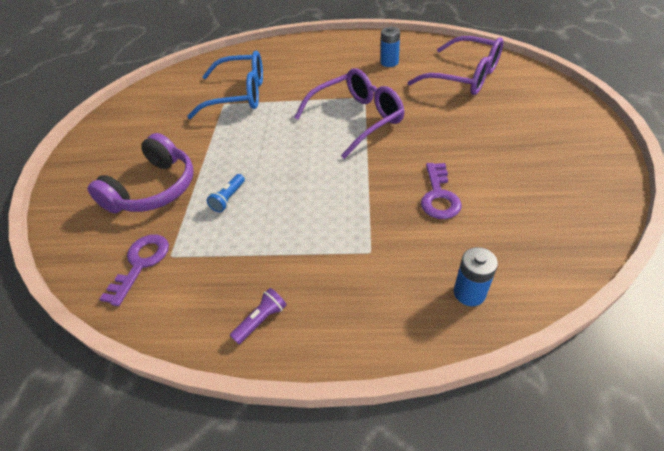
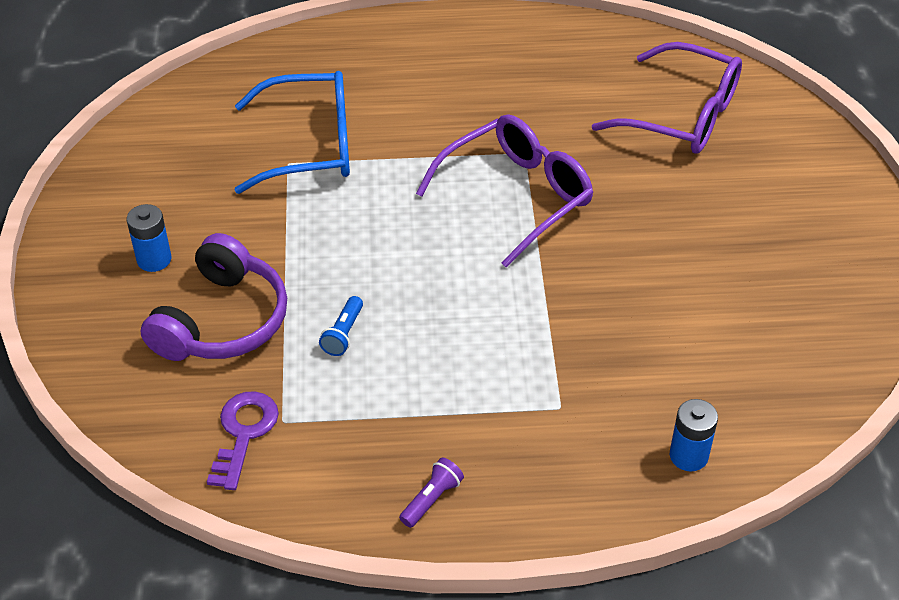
camera: 10 degrees left, 0 degrees up
blue battery [381,27,400,67] -> blue battery moved to [127,204,171,272]
purple key [421,163,462,219] -> none

